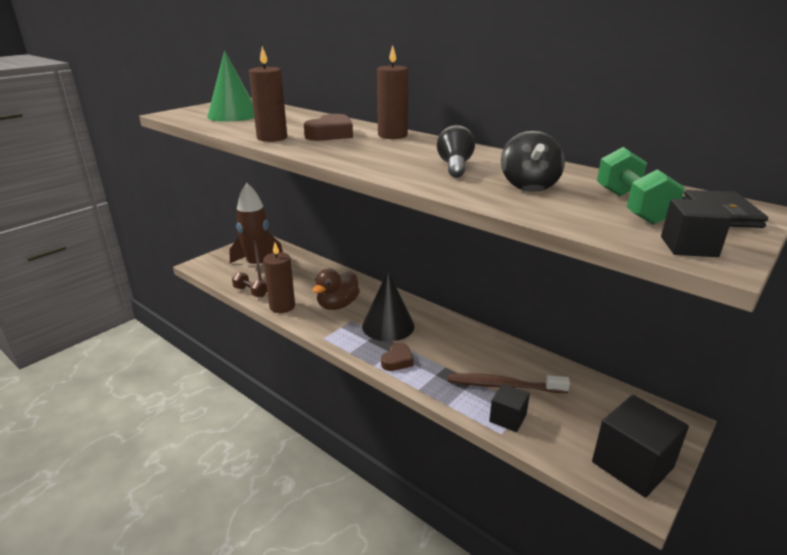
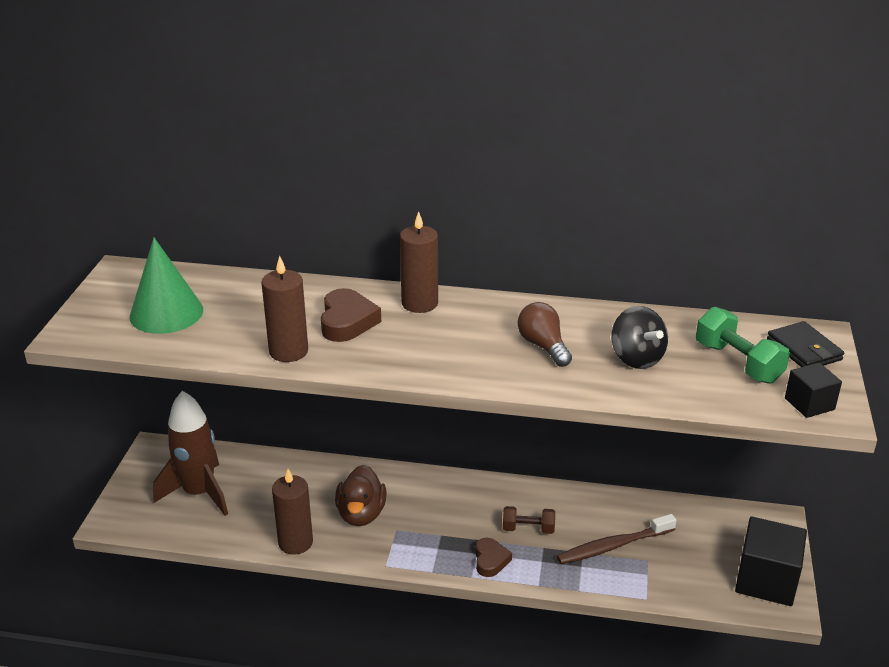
camera: 30 degrees left, 5 degrees up
brown dumbbell [232,272,267,297] -> brown dumbbell moved to [503,506,555,534]
black cone [362,271,415,342] -> none
black light bulb [437,125,475,178] -> brown light bulb [517,302,572,367]
black cube [489,384,530,432] -> none

